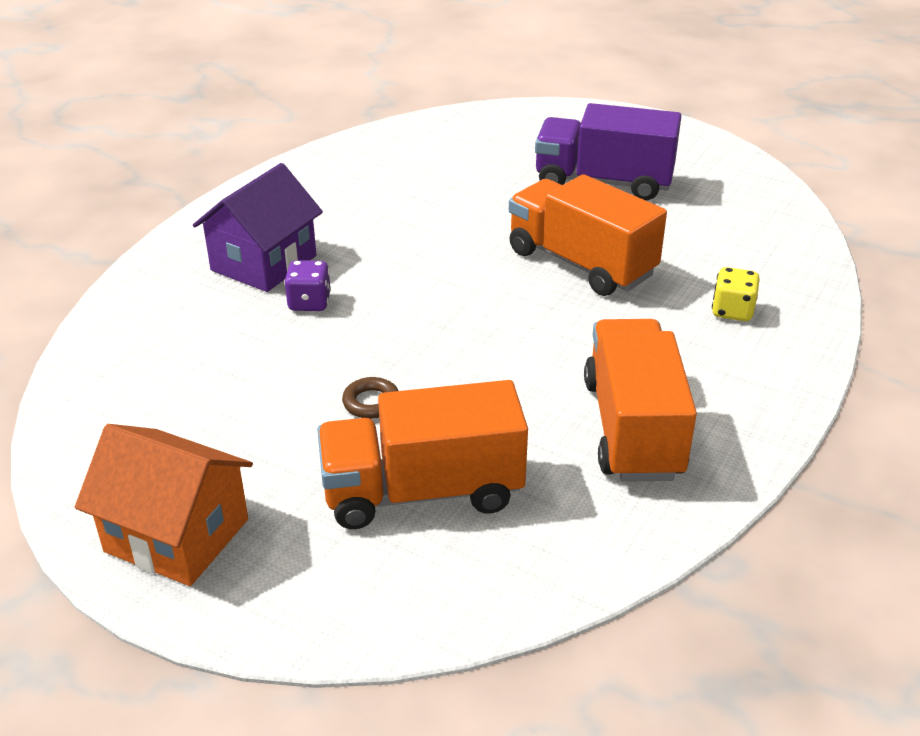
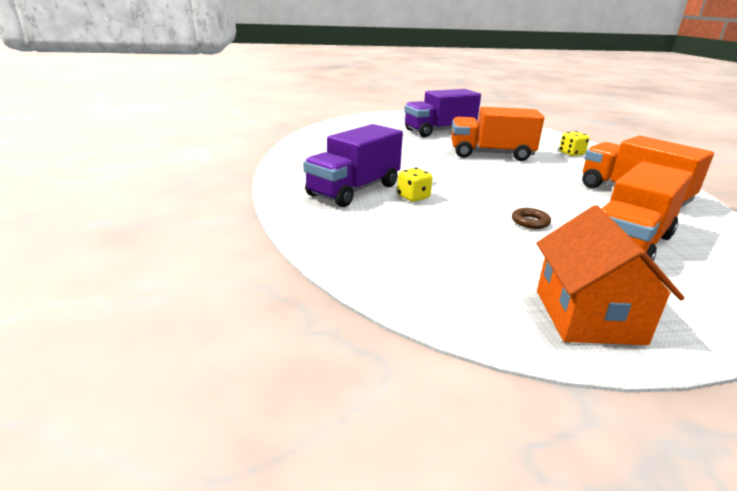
camera: 40 degrees left, 10 degrees down
orange house [75,424,253,586] -> orange house turned 75 degrees counterclockwise [537,205,685,345]
purple house [193,163,323,292] -> purple truck [303,124,403,207]
purple dice [284,260,331,311] -> yellow dice [397,168,433,202]

